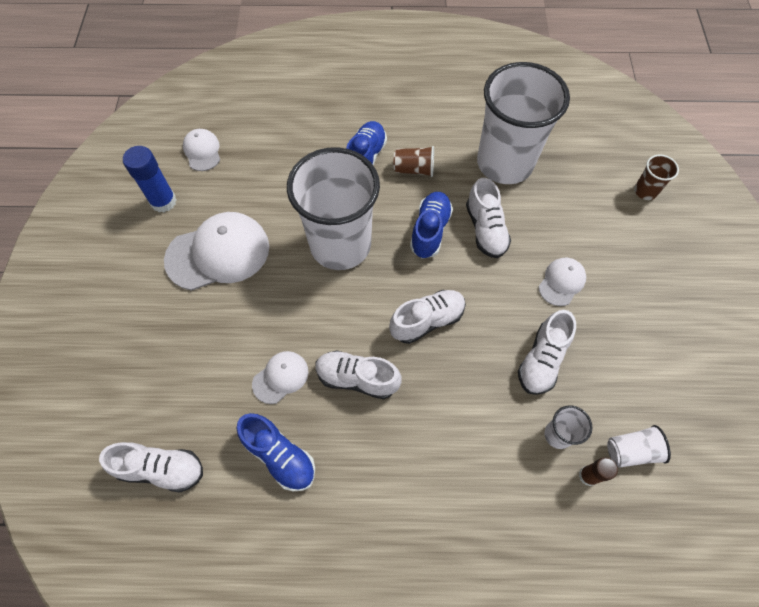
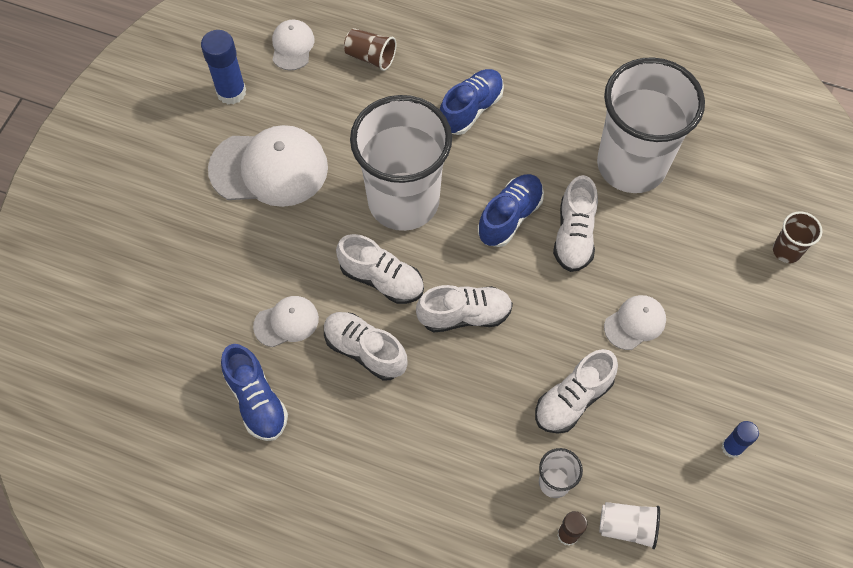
camera: 20 degrees right, 0 degrees up
white shoe [99,442,203,493] -> white shoe moved to [336,234,424,304]
brown cup [394,146,434,177] -> brown cup moved to [344,28,396,71]
none -> blue glue stick [721,421,759,458]

